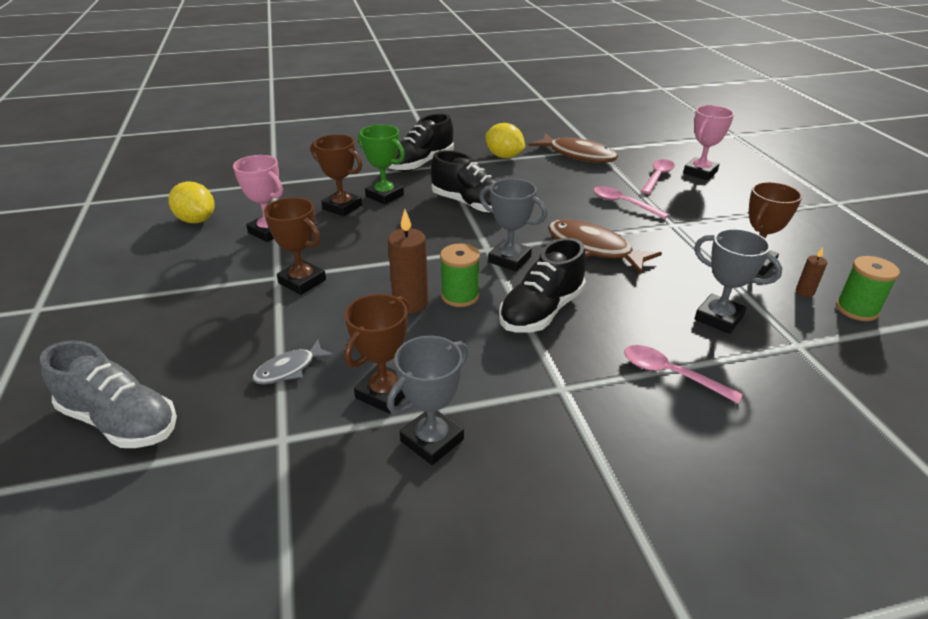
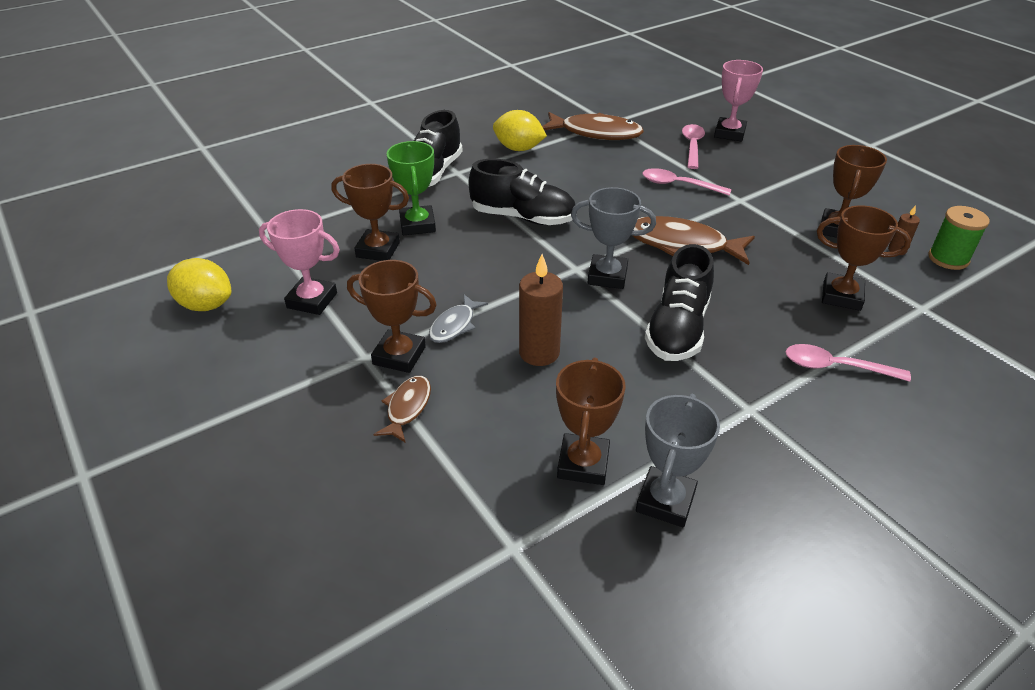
camera: 20 degrees left, 5 degrees up
grey shoe [40,341,177,448] -> none
grey fish [252,340,334,385] -> grey fish moved to [429,295,488,343]
green trophy [358,125,405,204] -> green trophy turned 60 degrees clockwise [386,141,436,235]
green spool [440,244,480,307] -> none
grey trophy [694,229,782,334] -> brown trophy [817,205,911,311]
none -> brown fish [373,376,431,443]

